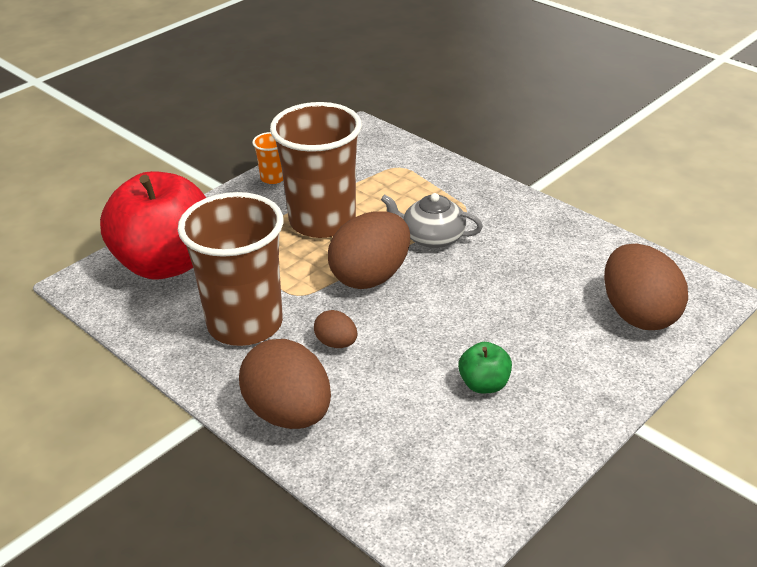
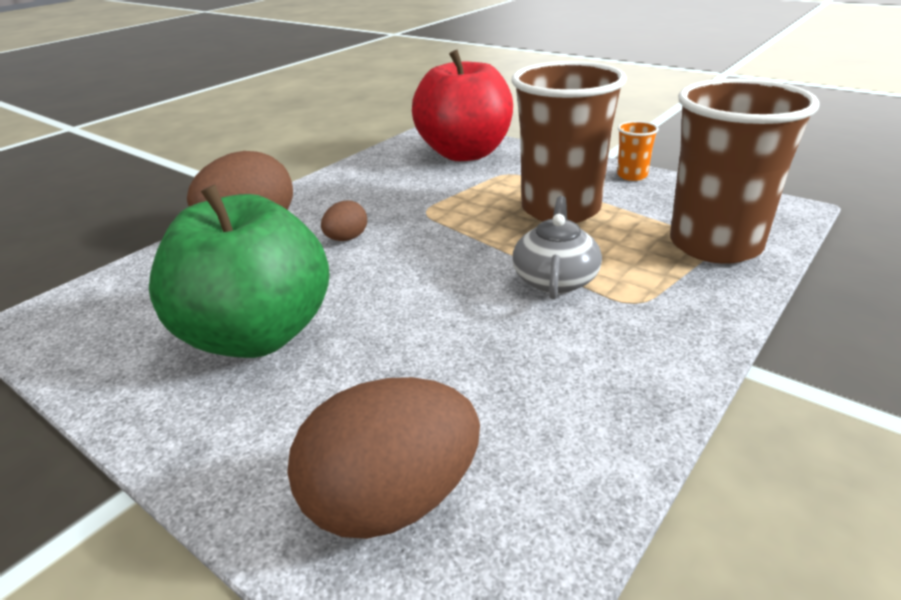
camera: 85 degrees right, 5 degrees down
brown cup [178,192,284,346] -> brown cup moved to [670,78,820,264]
brown egg [328,211,410,289] -> none
green apple [458,342,512,393] -> green apple [149,185,330,358], size x2.39

